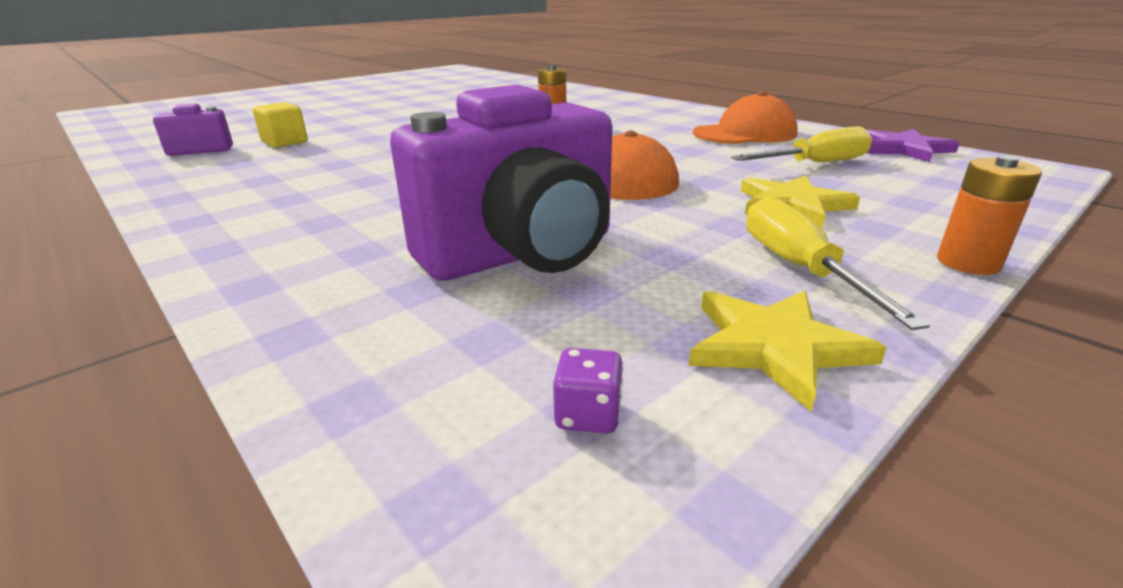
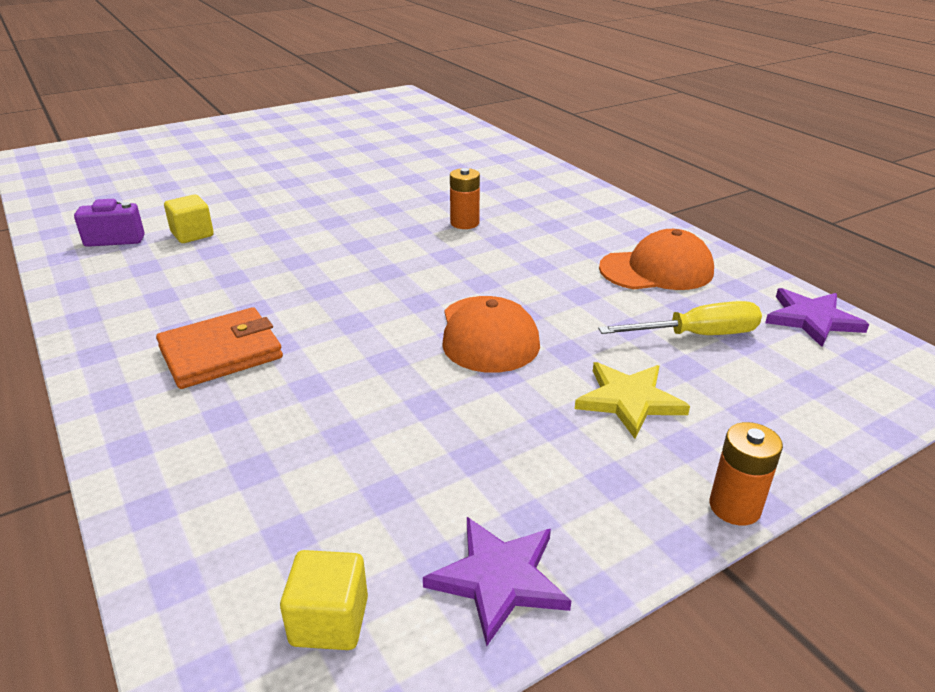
camera: 10 degrees right, 5 degrees up
purple camera [390,85,612,281] -> none
purple dice [553,348,623,434] -> yellow cube [280,550,368,650]
yellow star [689,290,887,412] -> purple star [423,517,571,646]
yellow screwdriver [746,196,930,330] -> none
none -> orange wallet [156,307,283,389]

